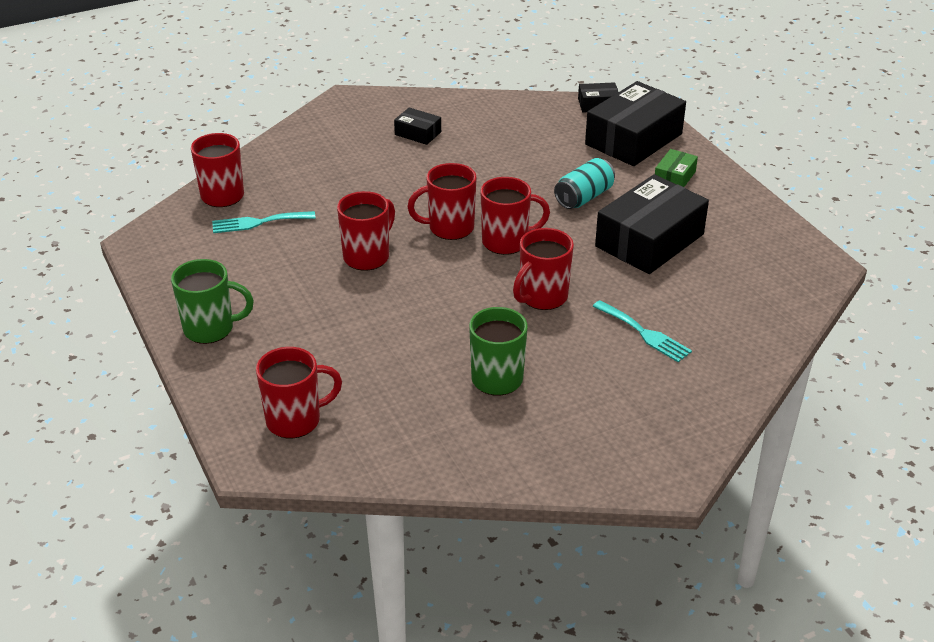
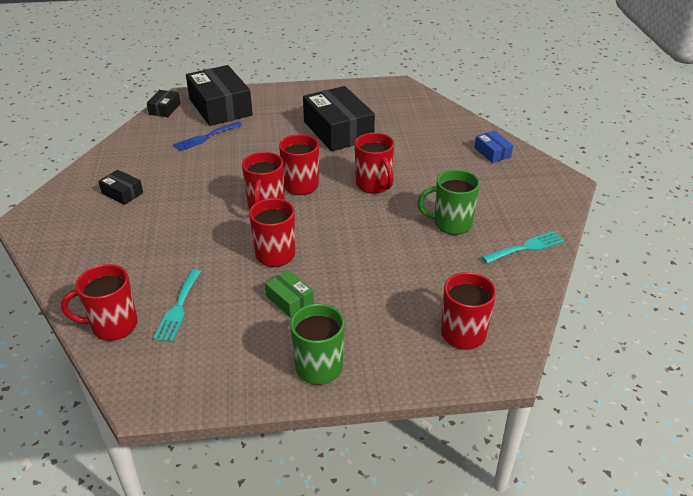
camera: 70 degrees left, 0 degrees up
black box [394,107,441,145] -> black box turned 75 degrees clockwise [98,170,143,205]
turquoise can [554,158,615,209] -> none
turquoise fork [592,300,692,362] -> turquoise fork moved to [482,231,564,263]
green box [655,149,698,187] -> green box moved to [265,270,314,318]
none -> blue fork [173,122,243,151]
none -> blue box [474,131,513,163]

